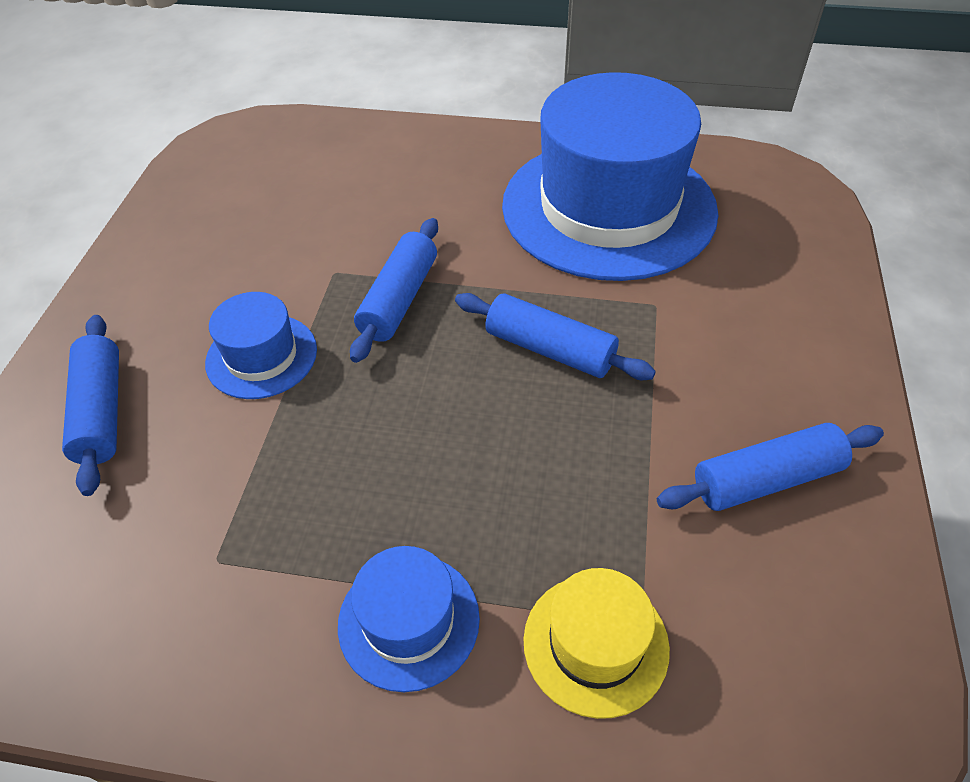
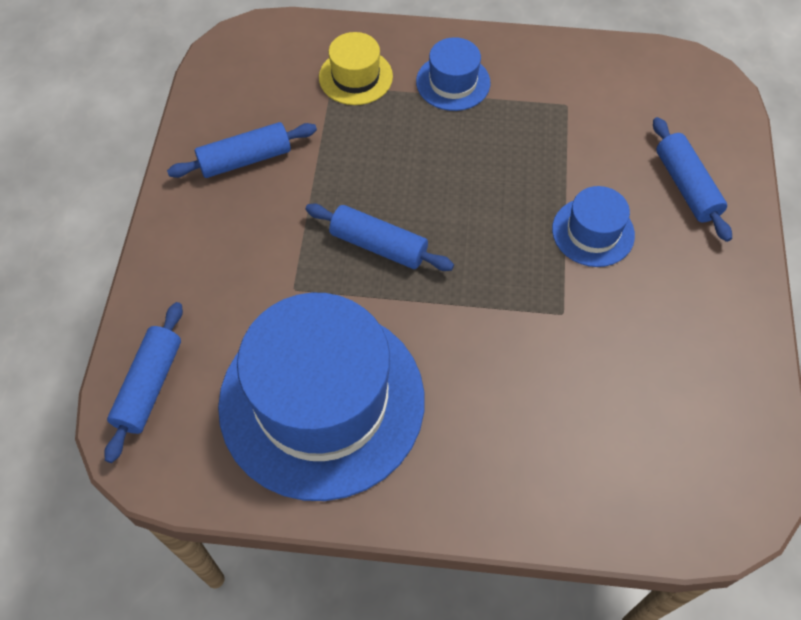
camera: 175 degrees right, 10 degrees up
blue rolling pin [350,218,438,363] -> blue rolling pin moved to [104,302,183,463]

